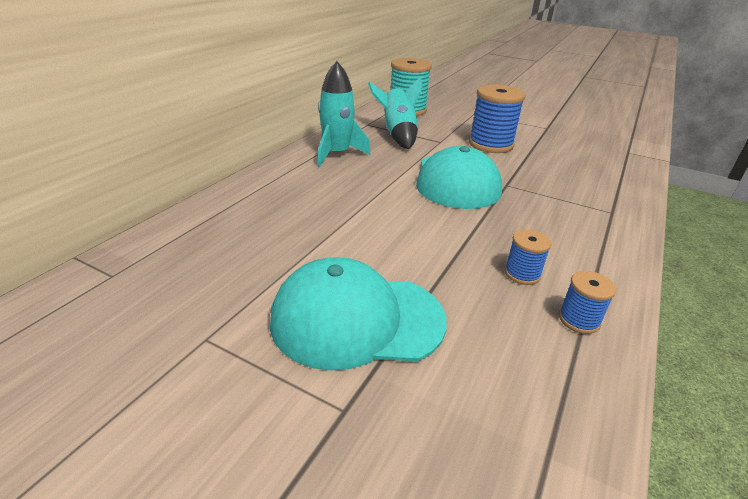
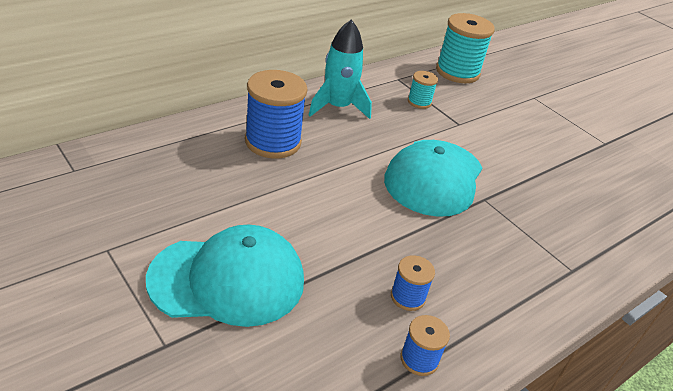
camera: 20 degrees right, 5 degrees up
turquoise cap [270,257,447,371] -> turquoise cap turned 150 degrees clockwise [146,224,304,327]
turquoise rocket [368,76,423,149] -> turquoise spool [408,71,438,109]
blue spool [469,84,526,153] -> blue spool moved to [245,70,308,158]

